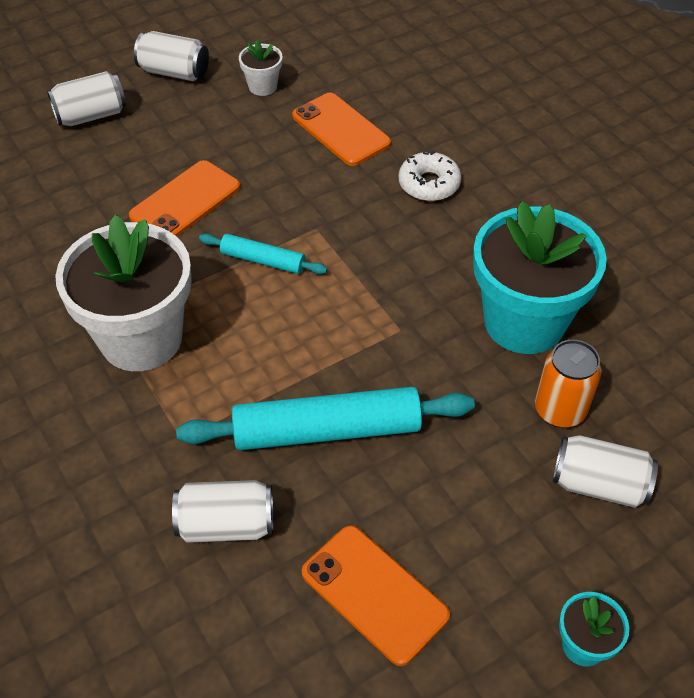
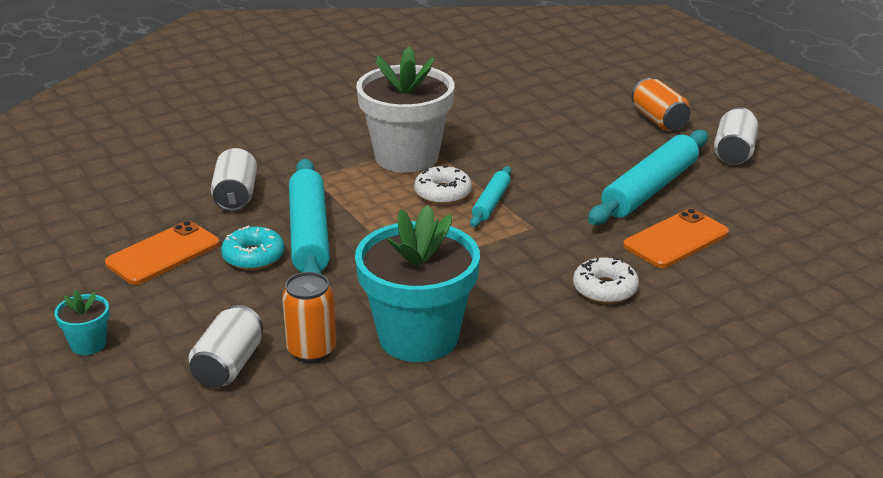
camera: 90 degrees right, 20 degrees down
white can [47,71,126,126] -> orange can [631,78,690,131]
orange phone [129,160,240,237] -> none
white flower pot [239,40,283,96] -> none
none -> turquoise donut [221,226,285,270]
none -> white donut [414,166,472,205]
none -> turquoise rolling pin [588,130,708,225]

